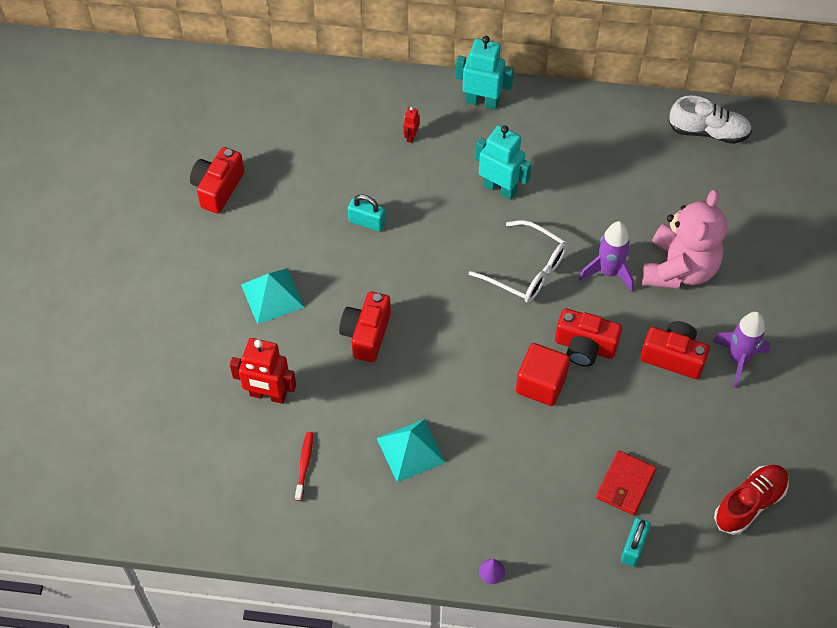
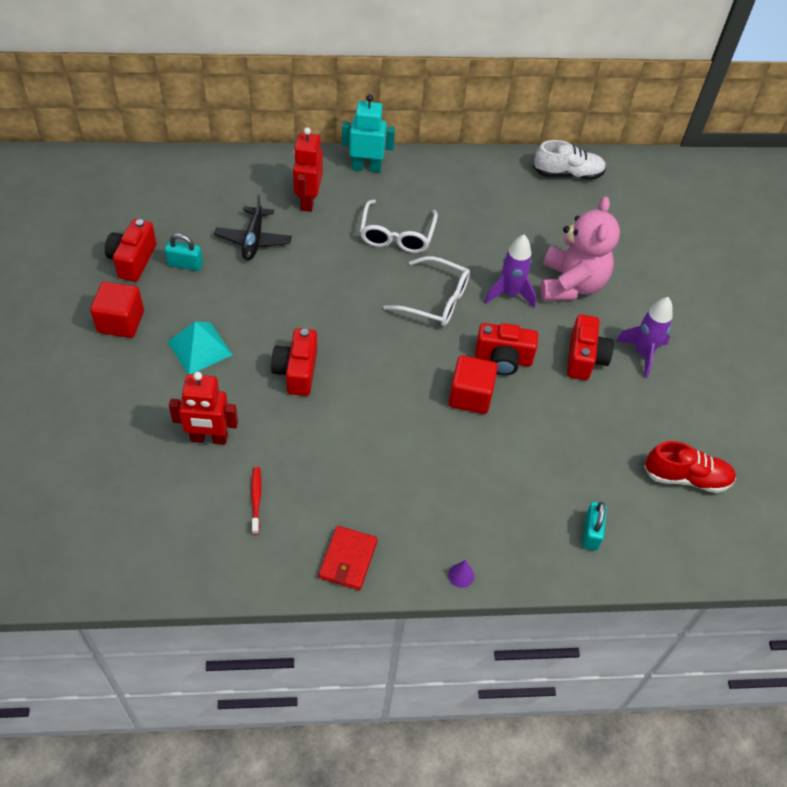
camera: 15 degrees left, 5 degrees down
turquoise padlock [348,194,386,232] -> turquoise padlock moved to [165,233,203,271]
turquoise pyramid [377,419,446,482] -> none
red robot [403,107,420,143] -> red robot [293,127,323,212], size x2.12
turquoise robot [475,125,532,200] -> white glasses [360,199,438,253]
red wallet [596,450,656,515] -> red wallet moved to [319,526,377,590]
red camera [640,321,710,379] -> red camera turned 90 degrees clockwise [567,314,614,380]
red shoe [714,465,789,535] -> red shoe turned 60 degrees clockwise [644,441,736,493]
none -> red cube [90,281,144,338]
none -> black plane [214,195,292,260]

